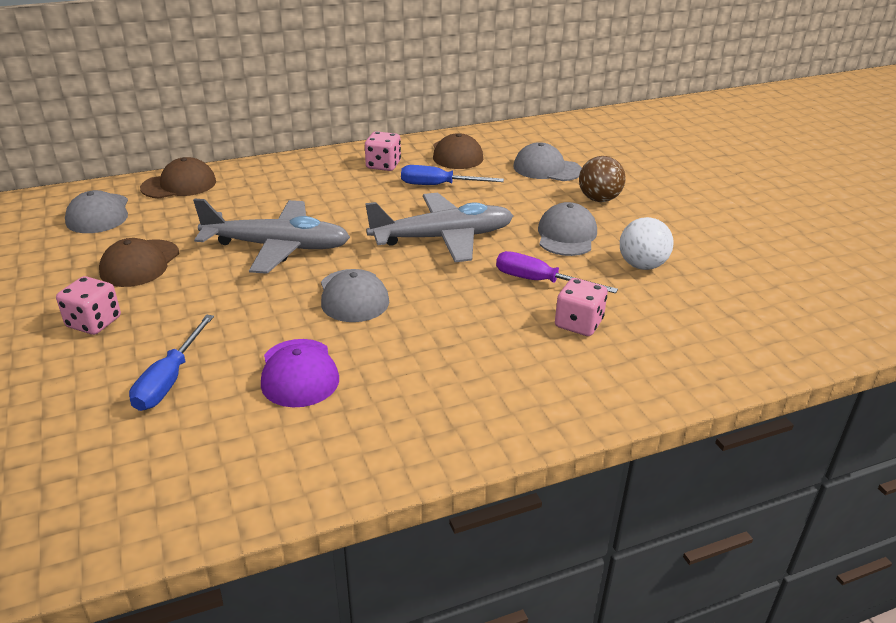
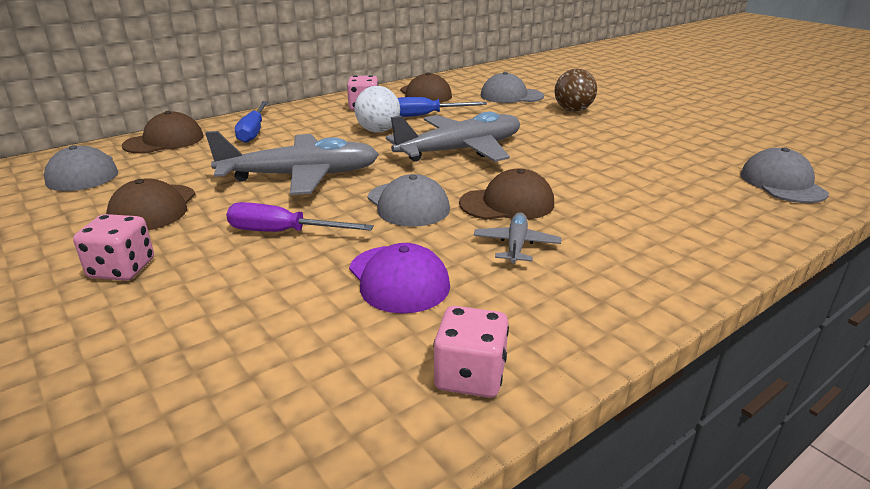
camera: 15 degrees left, 5 degrees down
blue screwdriver [129,315,214,411] -> blue screwdriver moved to [235,101,268,143]
purple screwdriver [496,251,618,294] -> purple screwdriver moved to [226,202,374,232]
grey cap [538,202,597,256] -> grey cap moved to [740,147,829,203]
pink dice [555,278,608,336] -> pink dice moved to [433,306,509,398]
white ball [620,217,673,270] -> white ball moved to [354,86,400,132]
none -> brown cap [459,169,554,220]
none -> grey plane [474,212,561,263]

